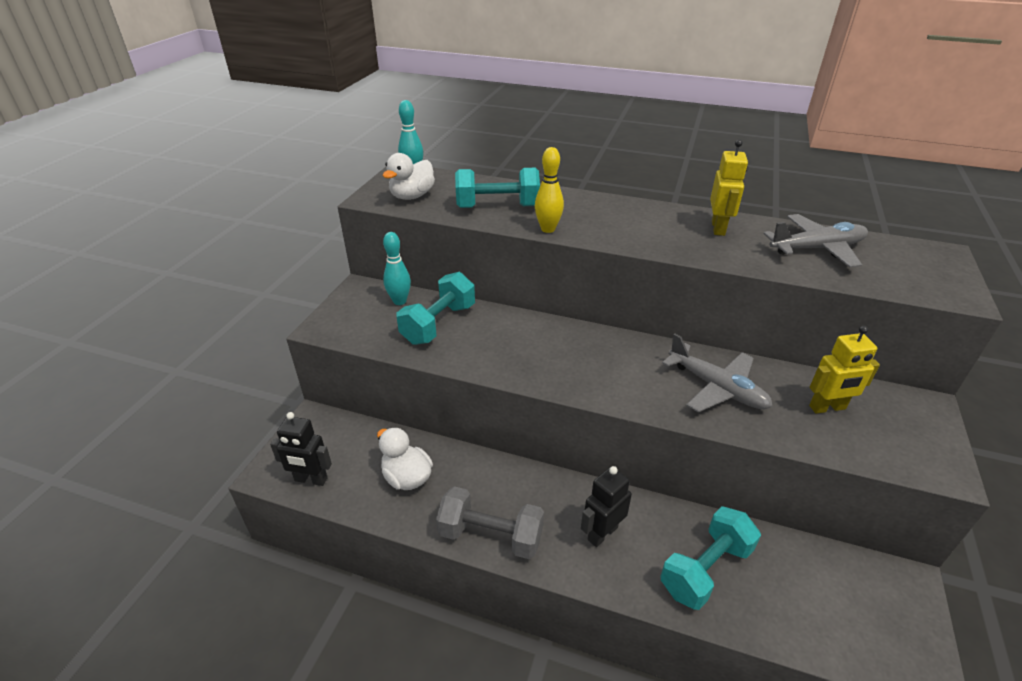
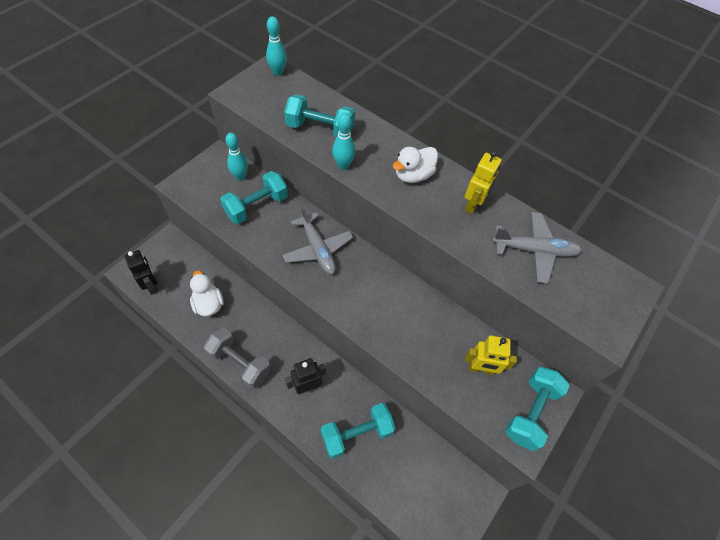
camera: 15 degrees right, 20 degrees up
black robot [270,412,332,486] -> black robot turned 150 degrees counterclockwise [125,250,158,295]
white duck [383,153,435,200] -> white duck moved to [393,147,438,183]
yellow bowling pin [535,147,564,233] -> turquoise bowling pin [332,112,355,170]
grey plane [662,333,772,412] -> grey plane moved to [282,205,353,274]
none -> turquoise dumbbell [505,367,570,451]

